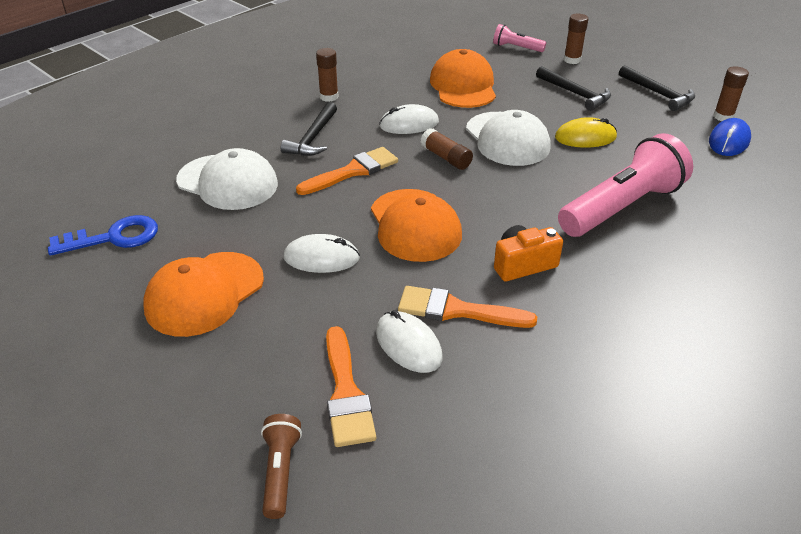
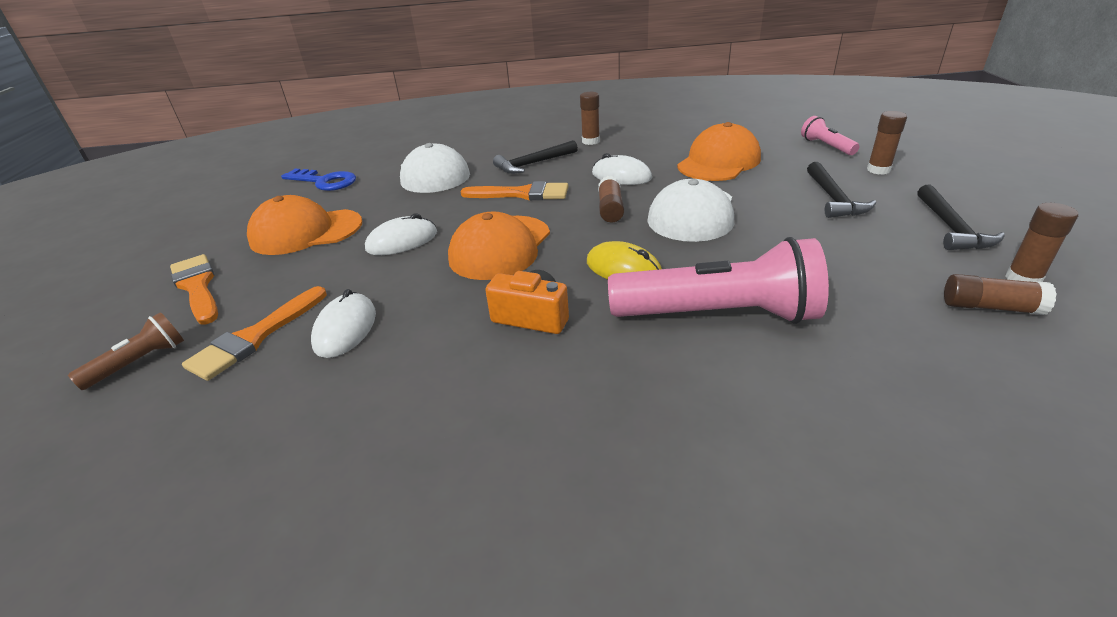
camera: 45 degrees right, 5 degrees down
white mouse [284,234,360,273] -> white mouse turned 75 degrees counterclockwise [365,213,437,255]
orange brush [398,286,537,328] -> orange brush moved to [170,254,218,324]
yellow mouse [555,117,617,148] -> yellow mouse moved to [587,241,662,279]
blue mouse [709,118,751,156] -> brown glue stick [944,274,1057,315]

